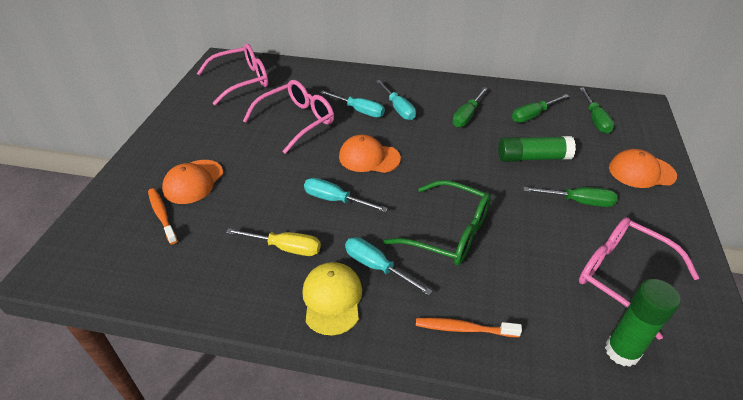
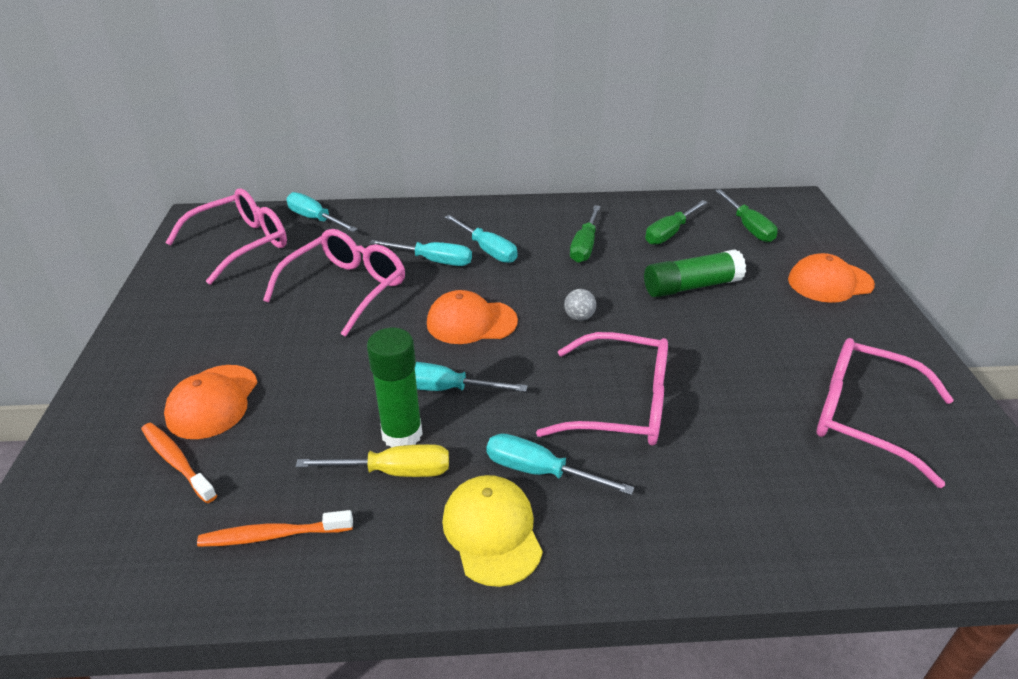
camera: 15 degrees left, 5 degrees down
green glasses [383,180,491,266] -> pink glasses [536,332,668,445]
orange toothbrush [416,318,522,337] -> orange toothbrush moved to [197,510,353,547]
green screwdriver [523,187,617,207] -> none
green glue stick [605,279,681,367] -> green glue stick moved to [367,328,423,448]
none -> turquoise screwdriver [286,192,358,232]
none -> grey ball [564,289,596,321]

